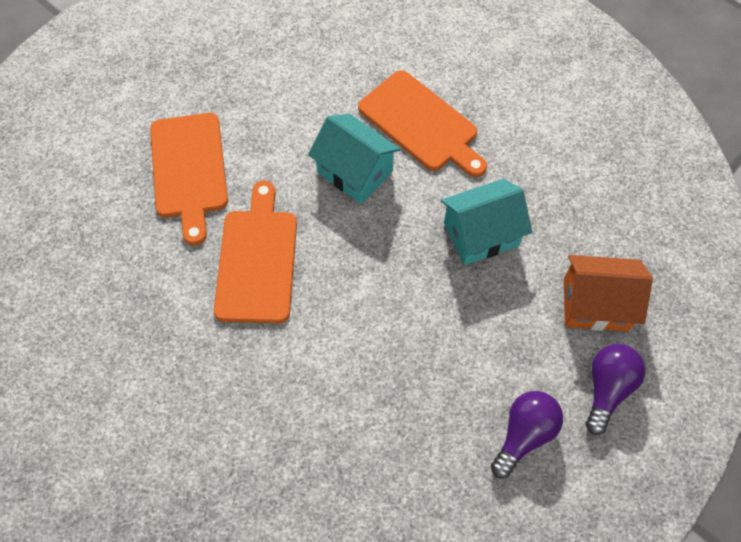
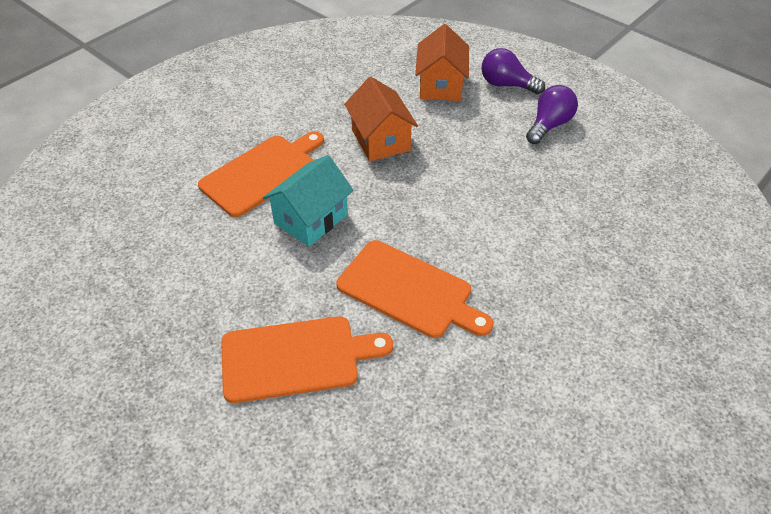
camera: 90 degrees left, 15 degrees down
orange cutting board [214,181,297,324] -> orange cutting board turned 150 degrees counterclockwise [336,240,494,338]
turquoise house [441,179,532,265] -> orange house [344,77,418,161]
purple light bulb [491,391,563,478] -> purple light bulb turned 90 degrees clockwise [526,85,578,144]

